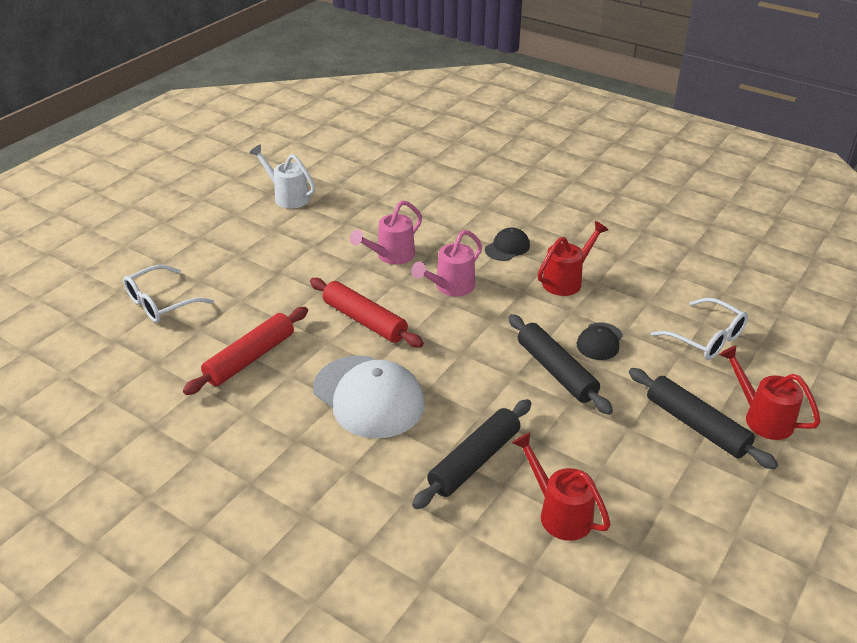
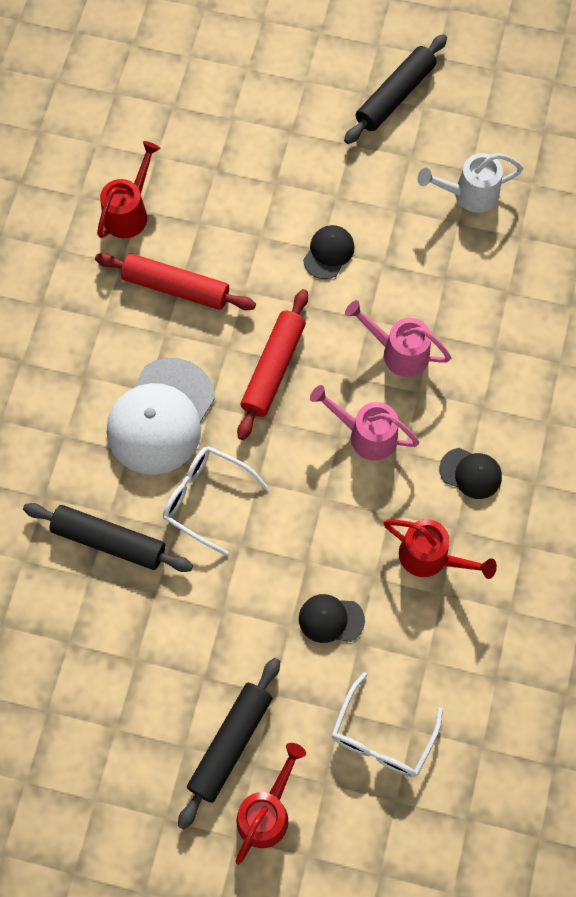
camera: 70 degrees right, 30 degrees up
white glasses [123,265,214,323] -> white glasses moved to [163,446,268,555]
white watering can [249,145,315,209] -> white watering can turned 120 degrees counterclockwise [418,153,523,213]
black rolling pin [508,314,613,415] -> black rolling pin moved to [344,34,447,144]
red watering can [512,432,611,541] -> red watering can moved to [97,141,160,238]
none -> black cap [303,225,355,279]

